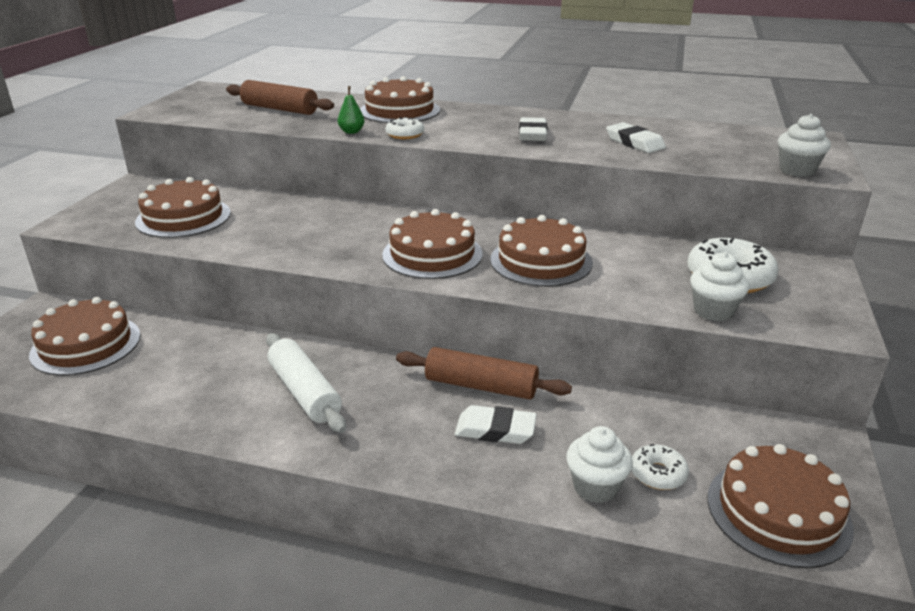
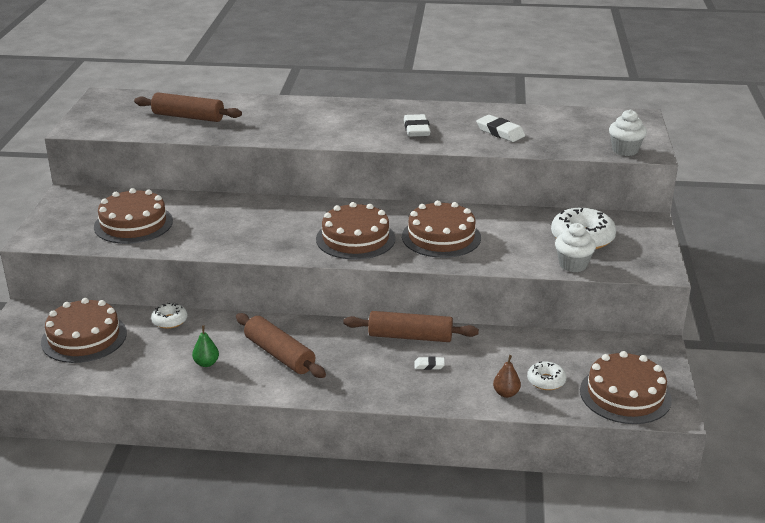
camera: 10 degrees left, 0 degrees up
white rolling pin [266,333,346,433] -> brown rolling pin [236,313,326,378]
green pear [338,86,365,134] -> green pear moved to [192,326,219,367]
brown cake [360,76,440,123] -> none
white donut [385,117,424,139] -> white donut moved to [151,303,187,329]
white eraser [455,405,537,444] -> white eraser [414,357,445,370], size x0.53
white cupcake [566,426,633,503] -> brown pear [493,355,521,398]

